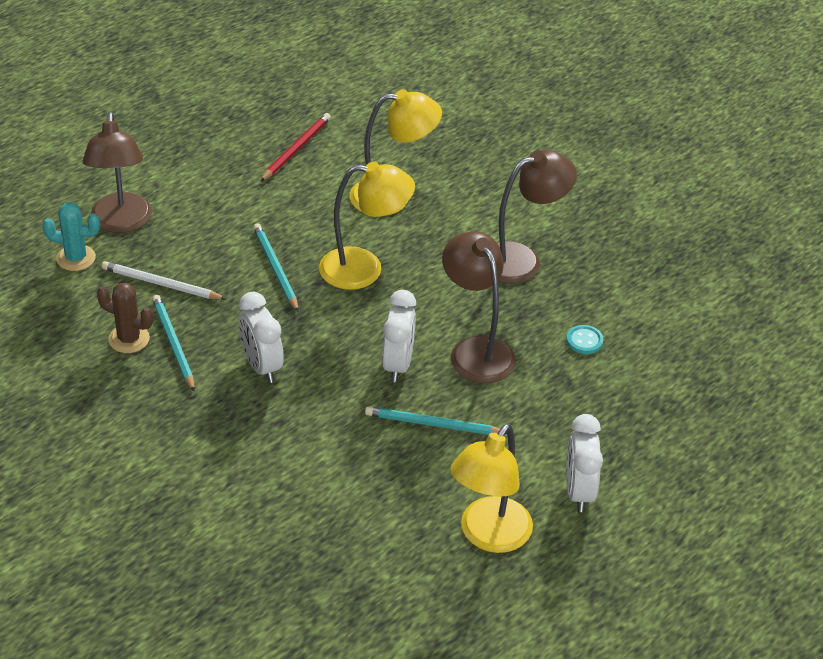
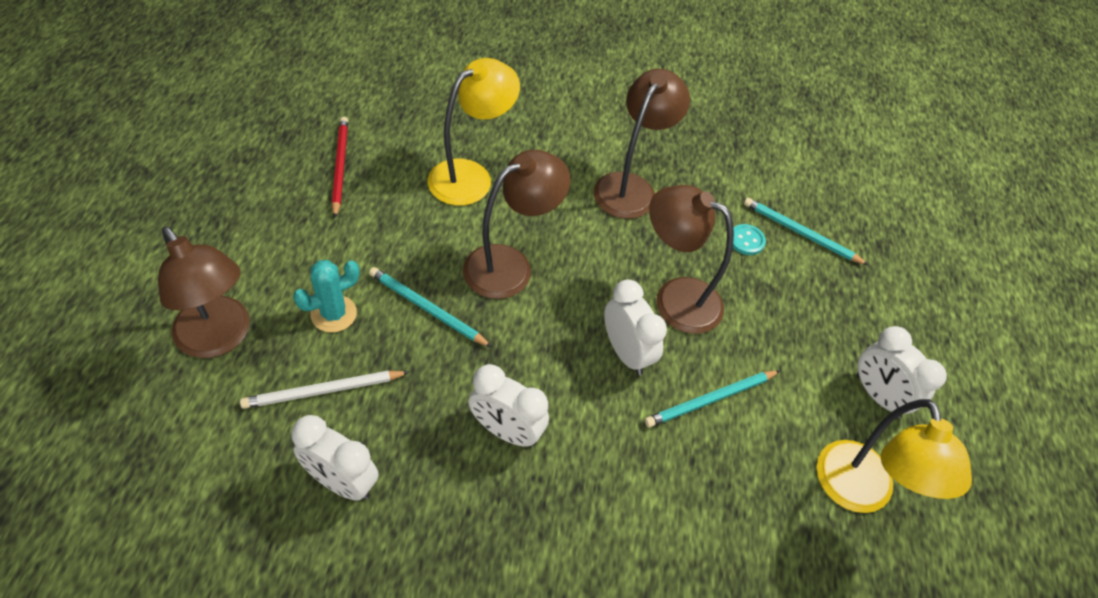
camera: 40 degrees left, 10 degrees up
turquoise cactus [42,202,100,271] -> turquoise cactus moved to [293,260,360,333]
brown cactus [97,283,154,353] -> white clock [291,415,379,501]
turquoise pencil [152,295,195,392] -> turquoise pencil moved to [744,198,868,265]
yellow lamp [319,161,415,290] -> brown lamp [463,150,571,299]

